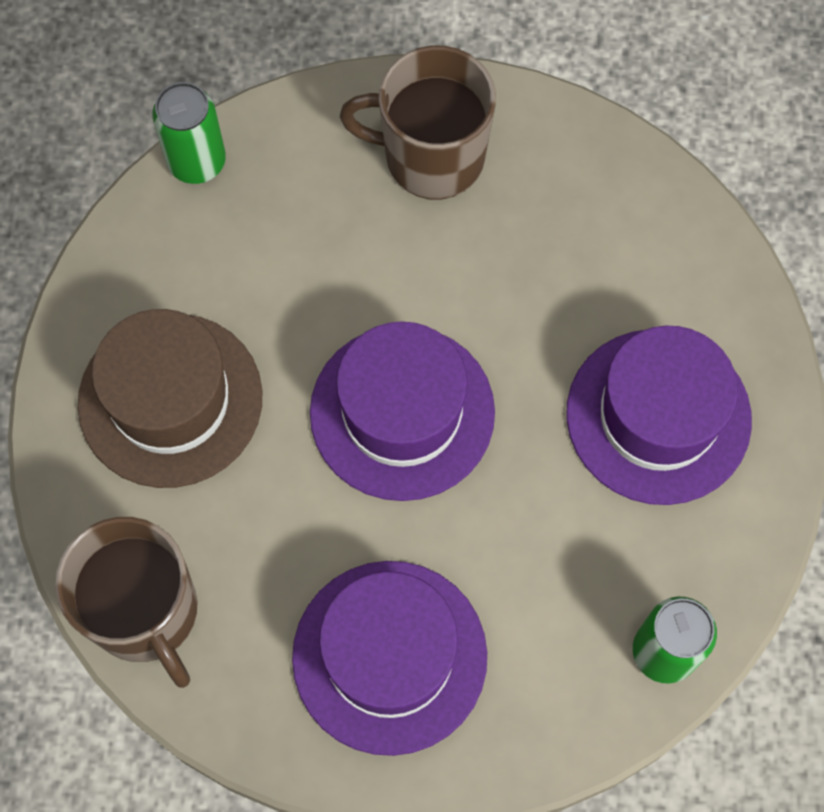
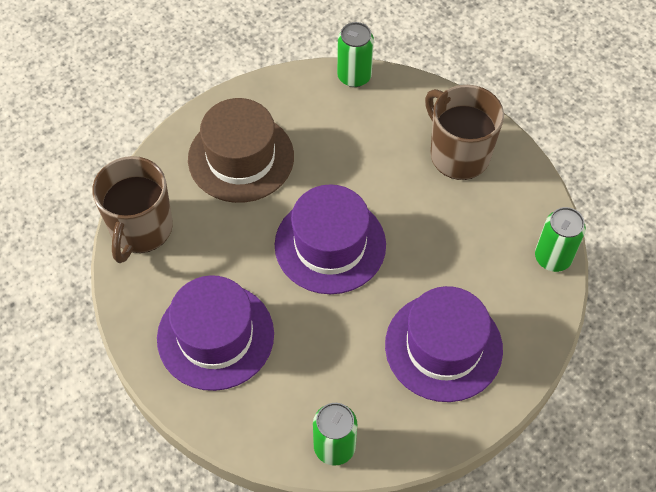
camera: 45 degrees right, 10 degrees down
none -> green can [535,207,586,272]

